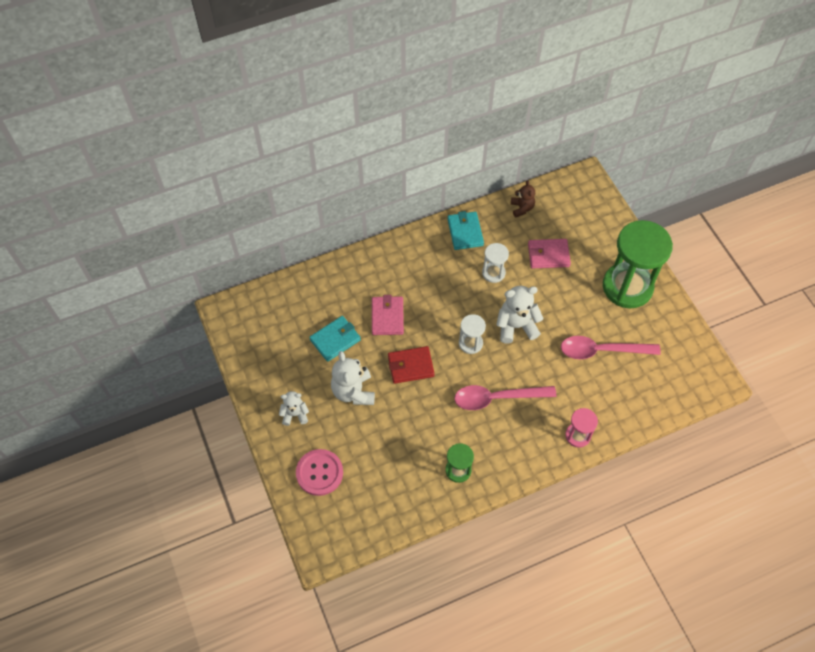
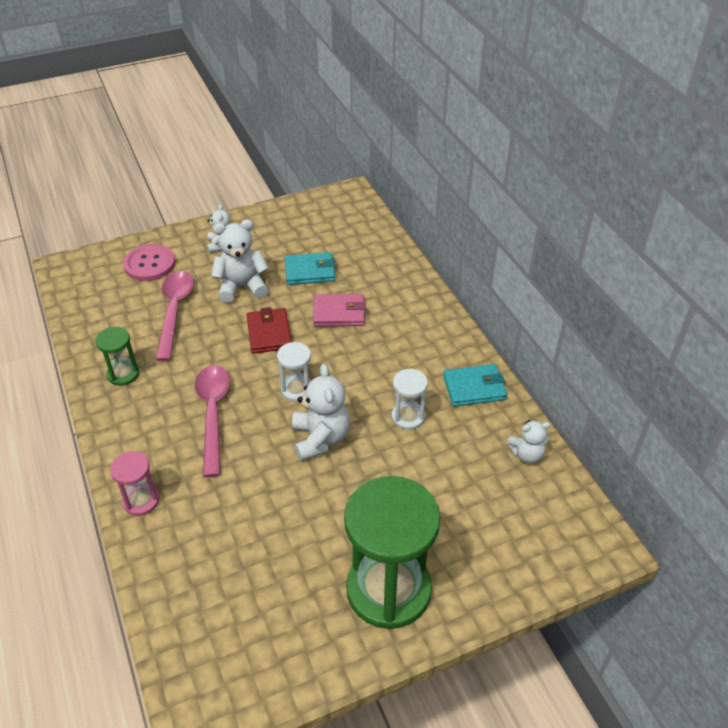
camera: 90 degrees right, 15 degrees down
turquoise wallet [309,316,361,362] -> turquoise wallet turned 60 degrees counterclockwise [285,252,335,285]
brown teddy bear [511,180,535,217] -> white teddy bear [507,420,550,464]
pink wallet [528,239,571,268] -> none
pink spoon [561,336,661,359] -> pink spoon moved to [156,271,194,361]

